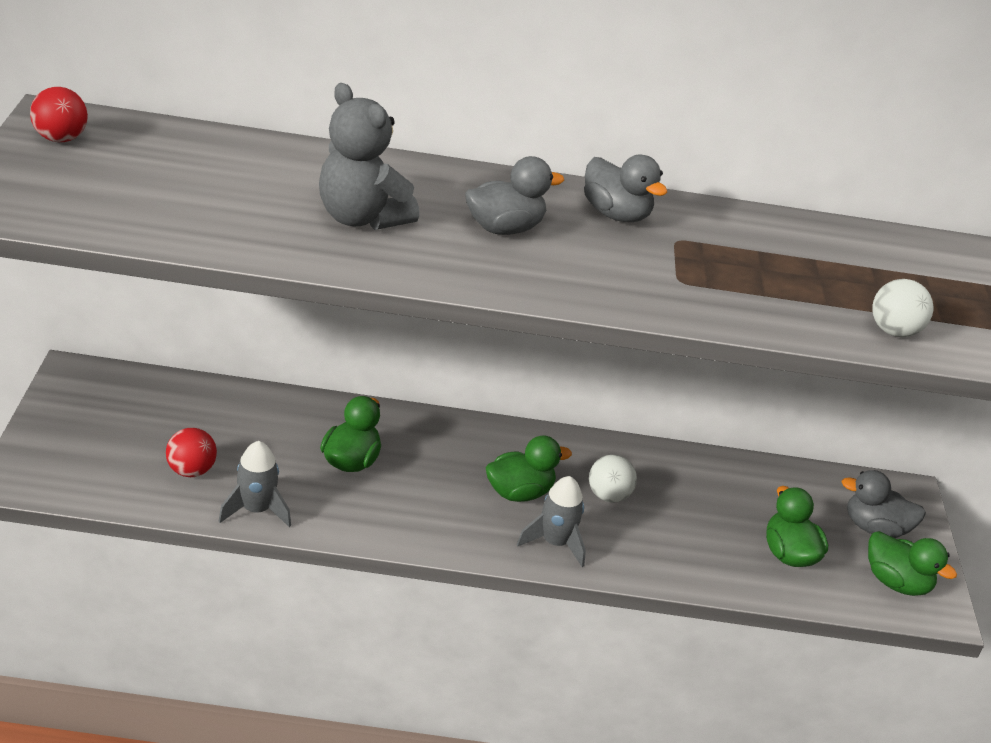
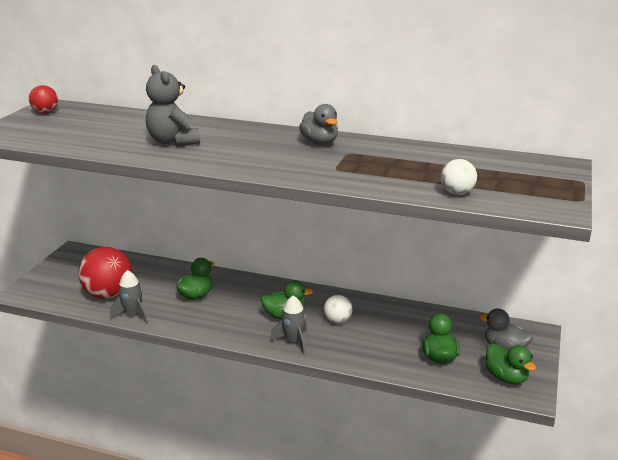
camera: 20 degrees right, 10 degrees down
red ball [166,428,217,477] -> red ball [79,247,132,299], size x1.91
grey duck [465,156,564,235] -> none

